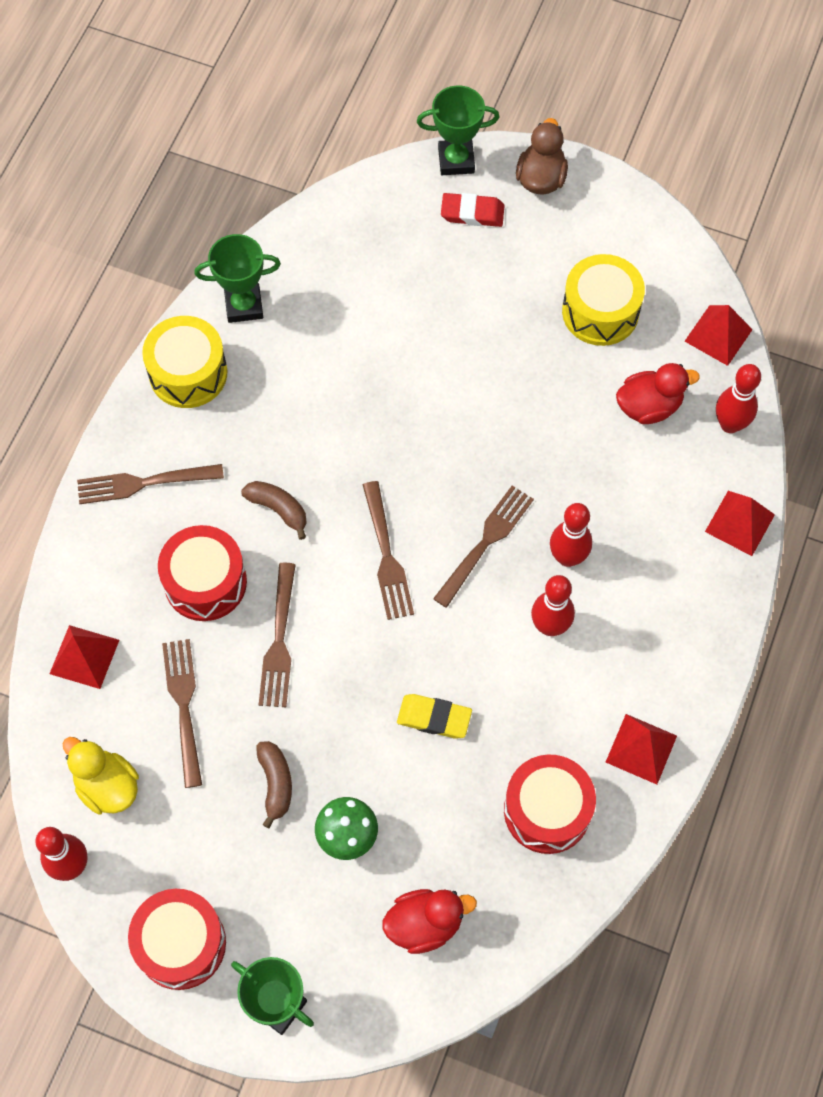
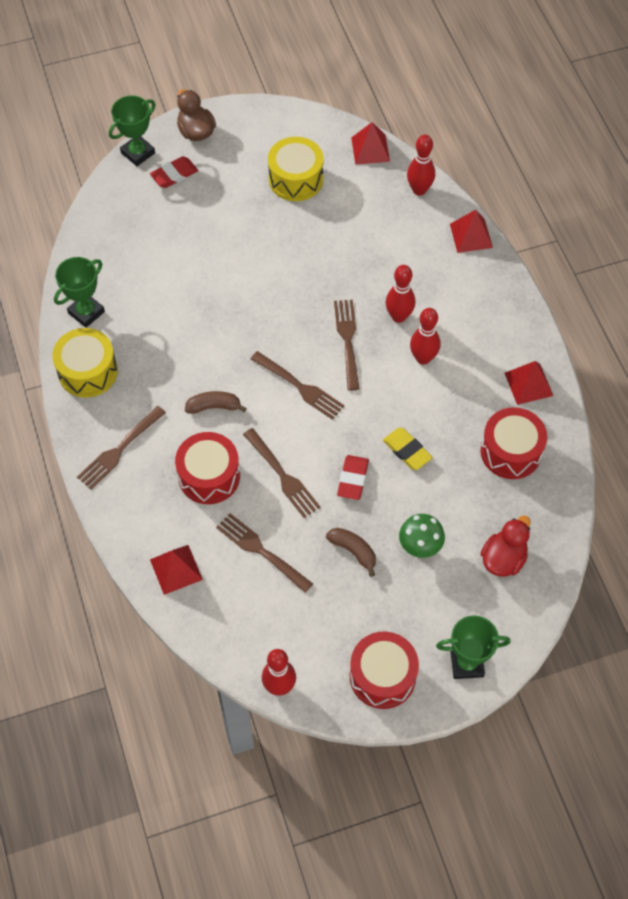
camera: 40 degrees left, 5 degrees down
yellow duck [63,737,139,815] -> none
yellow eraser [397,694,472,739] -> yellow eraser turned 75 degrees clockwise [383,428,433,470]
red duck [616,363,700,424] -> none
none -> red eraser [337,455,369,500]

